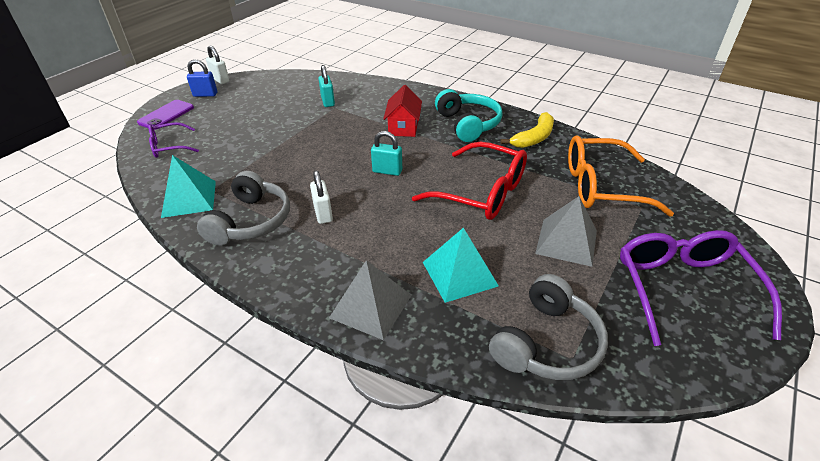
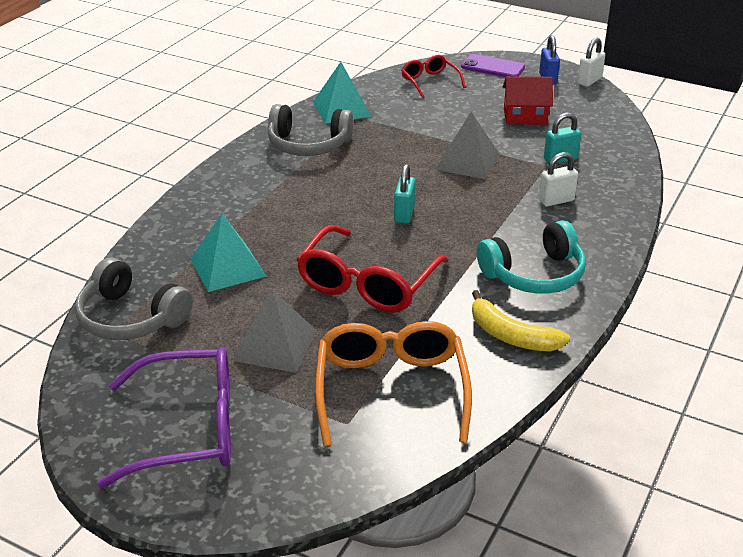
camera: 85 degrees right, 5 degrees down
purple glasses [148,122,199,158] -> red glasses [401,55,466,98]
white padlock [310,171,333,224] -> white padlock moved to [539,152,578,206]
grey pyramid [329,260,412,340] -> grey pyramid moved to [435,112,500,179]
red house [383,85,422,137] -> red house moved to [503,76,553,125]

